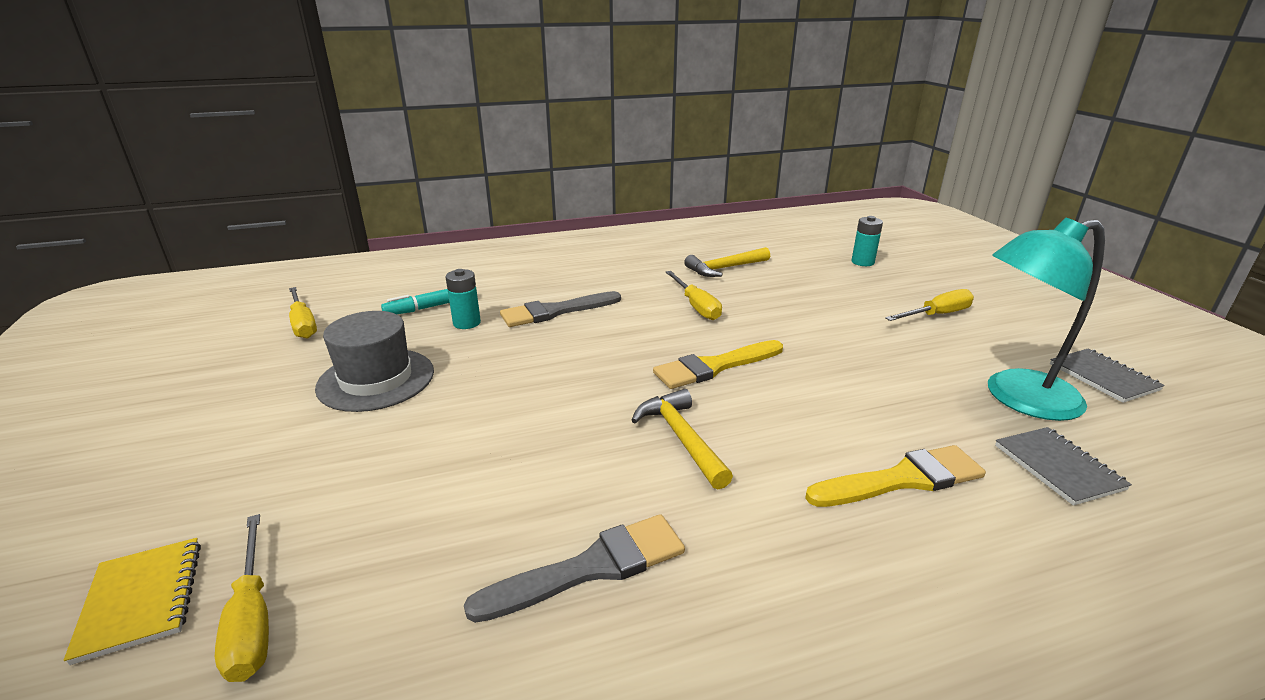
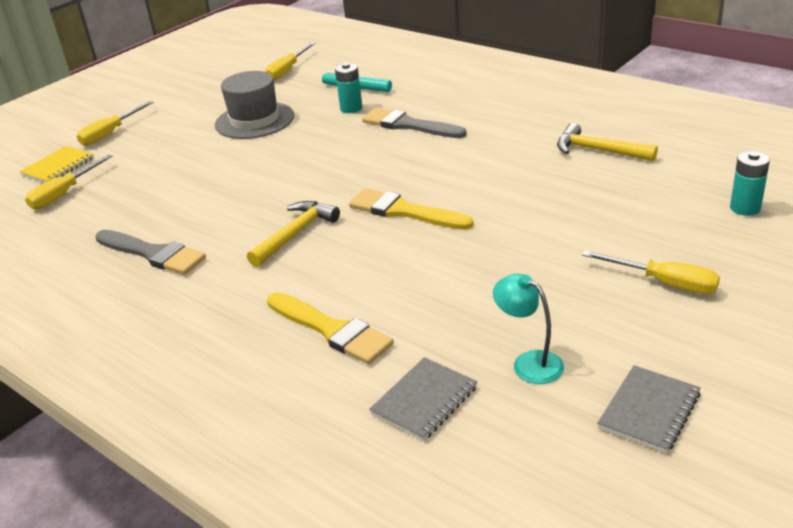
camera: 60 degrees right, 5 degrees up
yellow screwdriver [666,271,722,320] -> yellow screwdriver moved to [77,101,153,146]
turquoise lamp [988,217,1105,421] -> turquoise lamp [493,274,564,384], size x0.52

